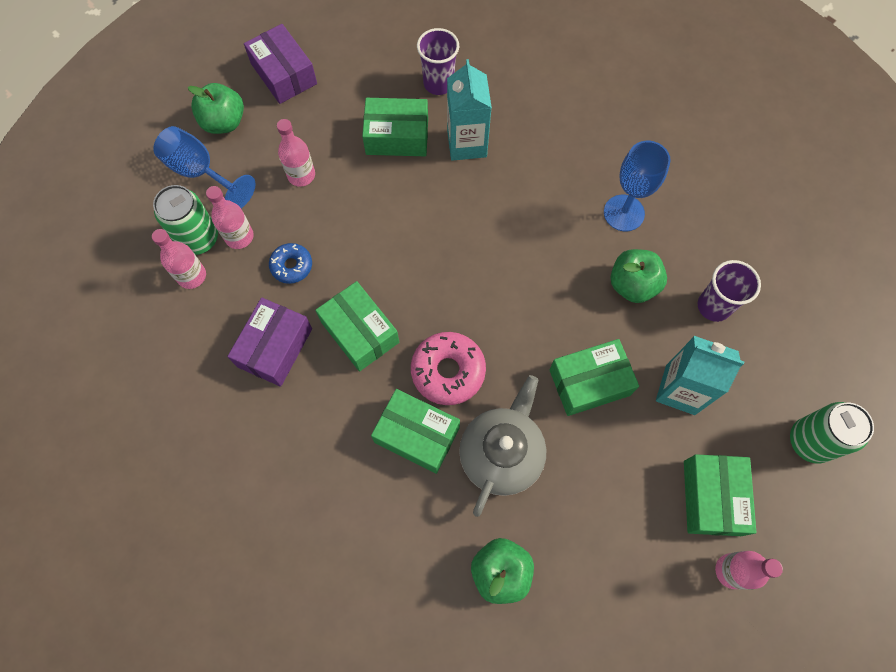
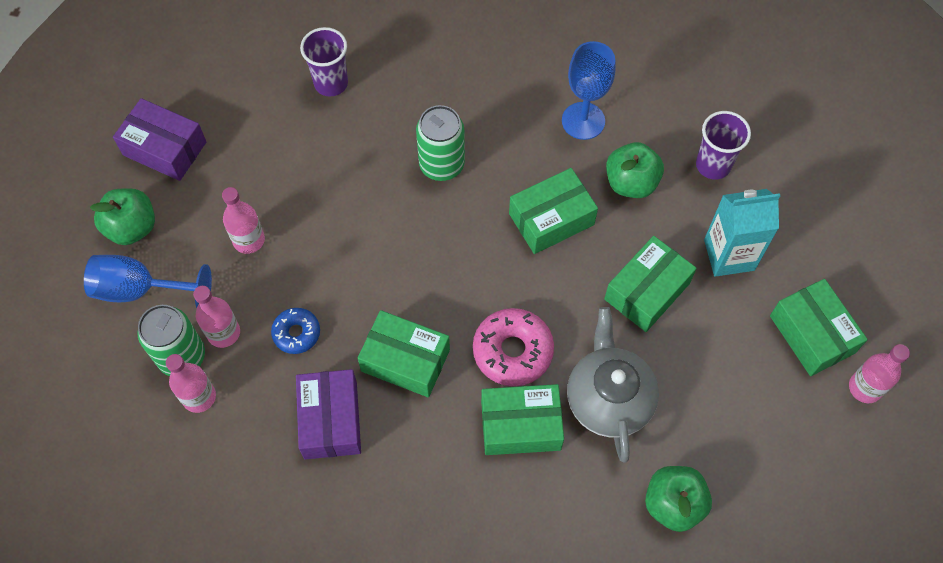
camera: 30 degrees left, 5 degrees down
green box [362,98,428,156] -> green box moved to [509,168,598,254]
turquoise carton [447,59,492,161] -> none
green can [790,402,874,463] -> green can moved to [416,105,465,181]

